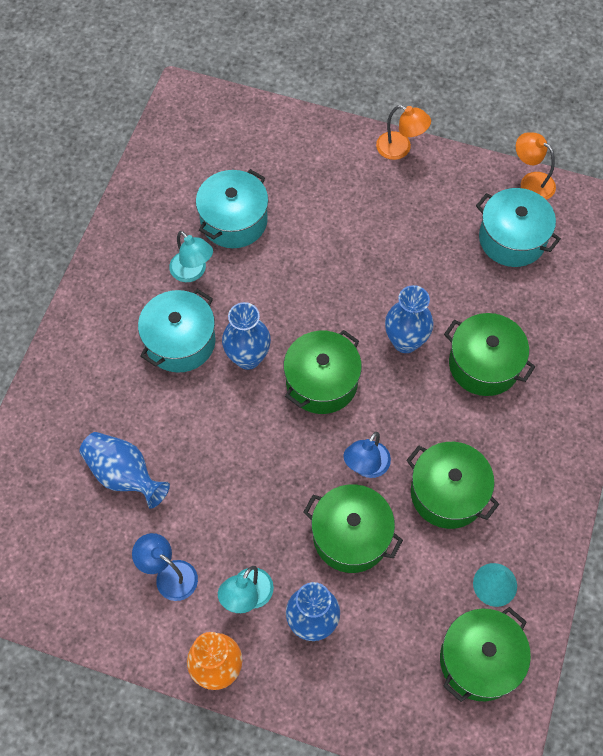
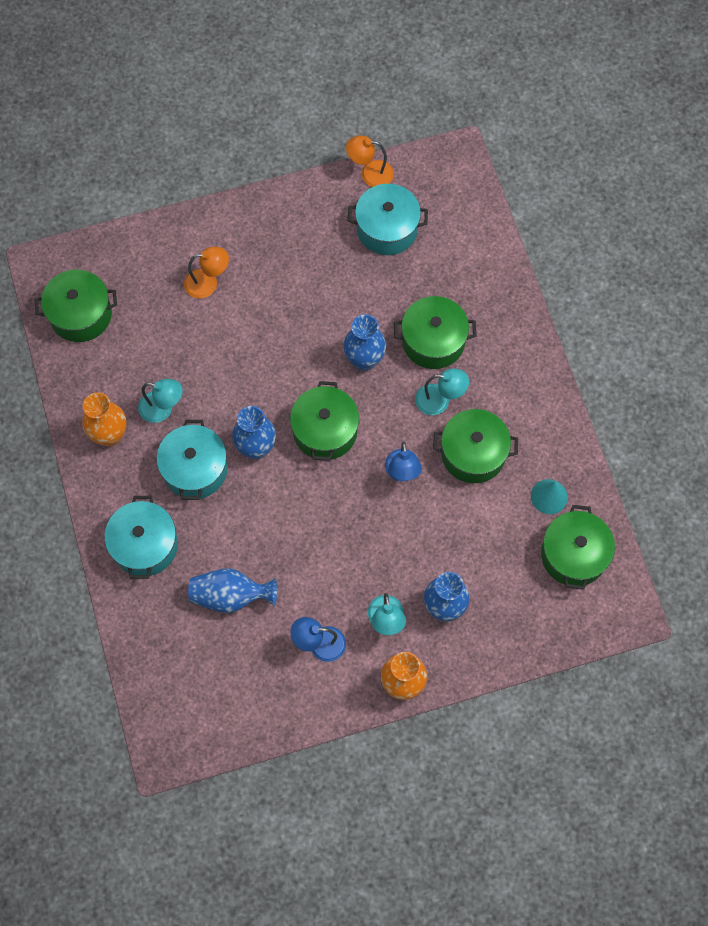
camera: 35 degrees left, 5 degrees up
turquoise pot [196,169,268,248] -> turquoise pot moved to [104,496,178,579]
green pot [303,484,403,573] -> green pot moved to [35,270,117,342]
orange lamp [376,105,431,160] -> orange lamp moved to [184,247,229,299]
none -> orange vase [82,392,127,446]
none -> turquoise lamp [415,369,469,415]

